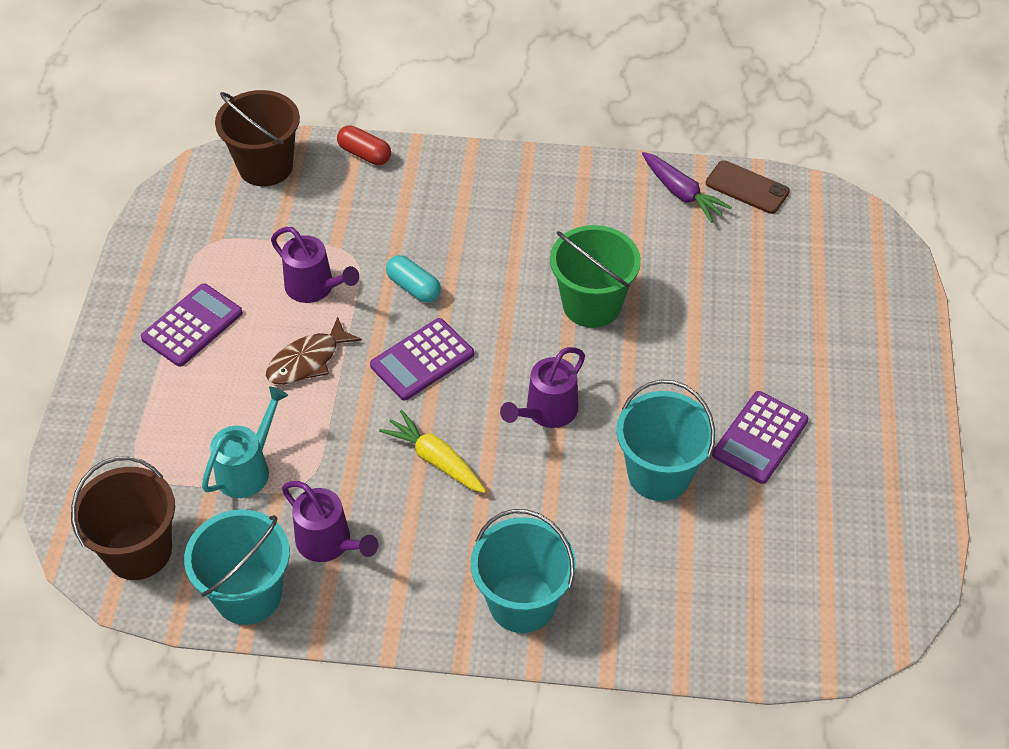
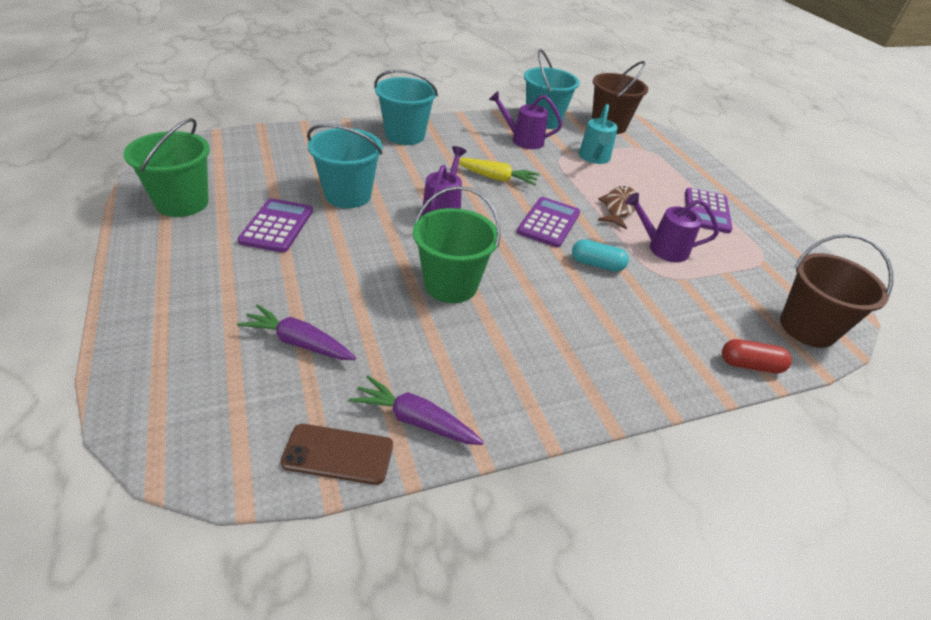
camera: 150 degrees right, 10 degrees down
none -> green bucket [123,118,210,217]
none -> purple carrot [237,304,356,360]

